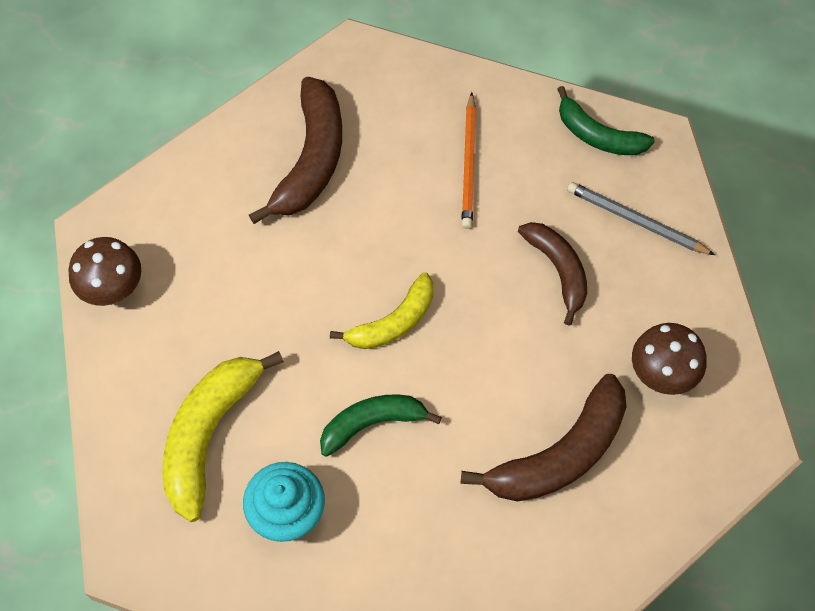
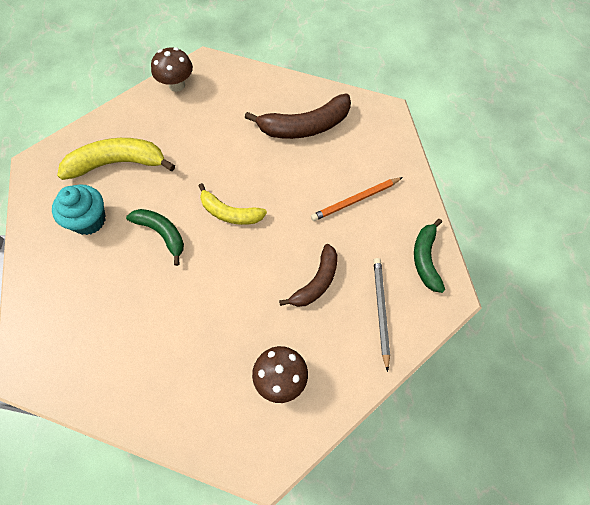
camera: 60 degrees right, 0 degrees up
brown banana [460,374,627,502] -> none

